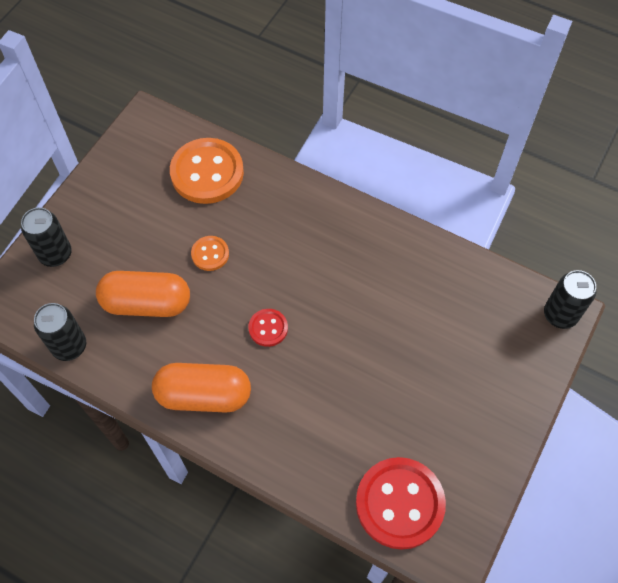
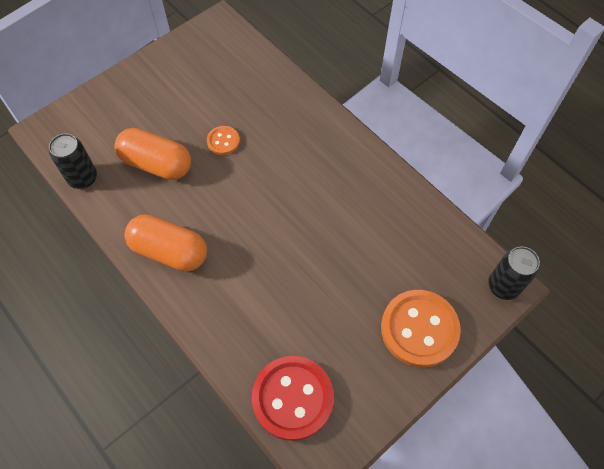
camera: 20 degrees right, 0 degrees up
black can [21,207,72,267] -> none
orange button [170,138,244,204] -> orange button moved to [381,290,461,367]
red button [248,309,288,347] -> none

